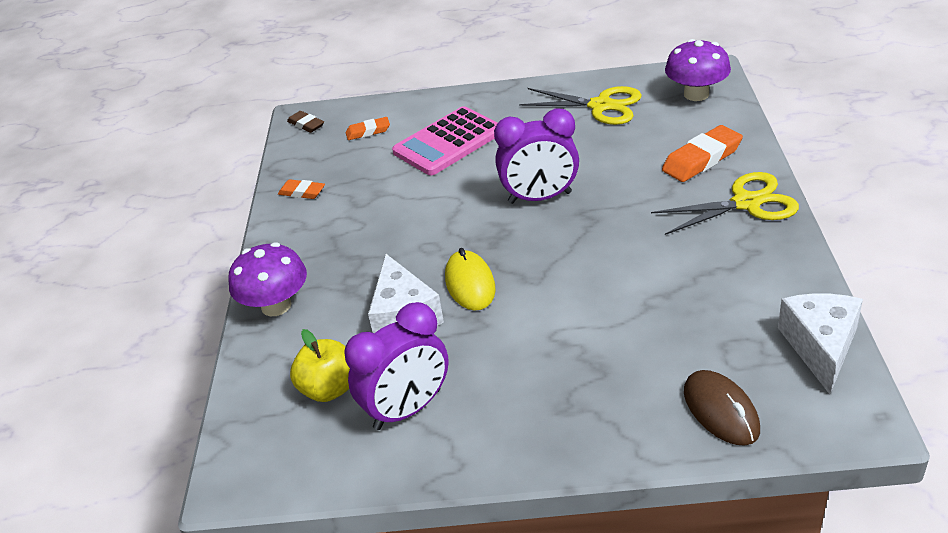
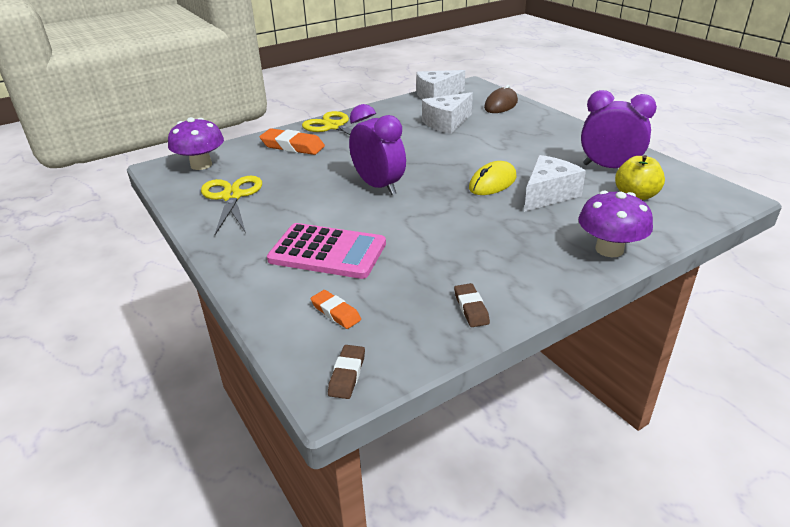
camera: 125 degrees left, 5 degrees down
orange eraser [278,179,325,199] -> brown eraser [454,283,490,327]
none -> white cheese [422,92,473,134]

